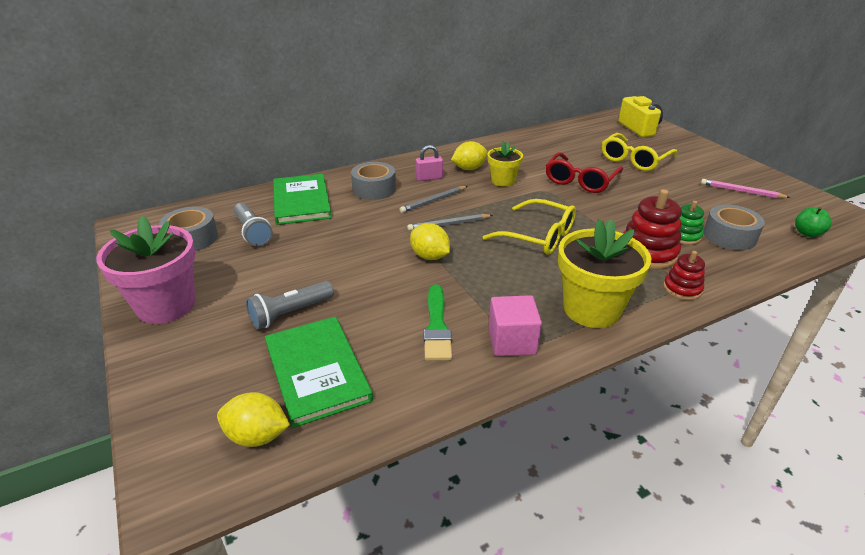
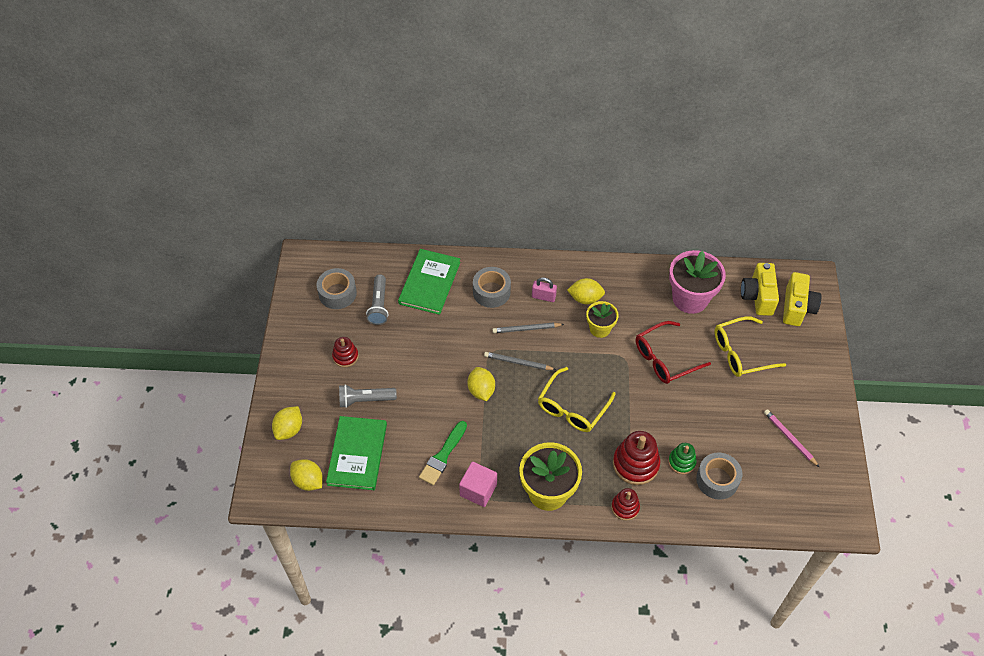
camera: 30 degrees right, 20 degrees up
pink flower pot [96,216,196,324] -> pink flower pot moved to [669,250,726,314]
yellow glasses [483,199,576,255] -> yellow glasses turned 60 degrees clockwise [538,367,616,432]
green apple [795,207,832,237] -> none
none -> yellow lemon [272,406,302,440]
none -> red stacking toy [332,337,359,368]
none -> yellow camera [741,263,779,316]

